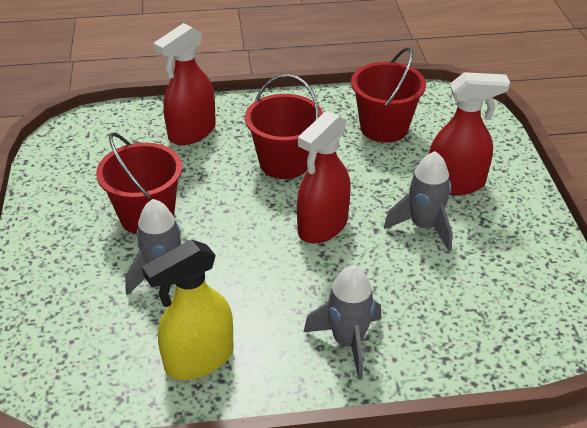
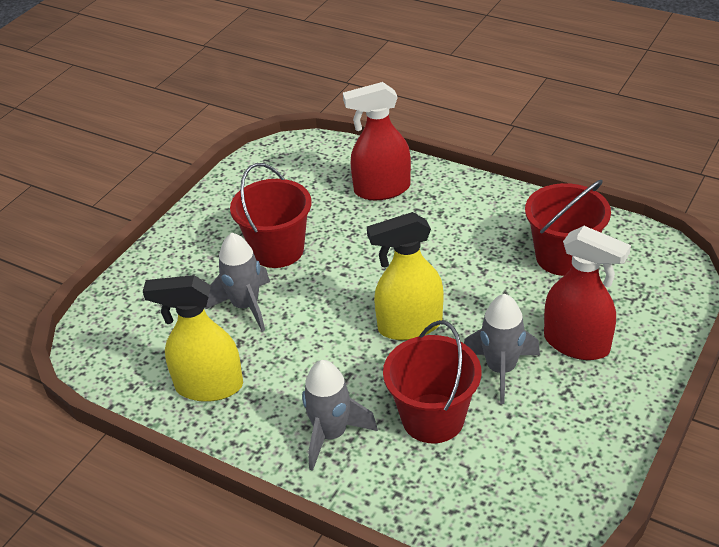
camera: 40 degrees right, 0 degrees up
red bucket [245,74,323,179] -> red bucket moved to [383,320,481,443]
red spray bottle [297,111,351,244] -> yellow spray bottle [367,212,443,340]

